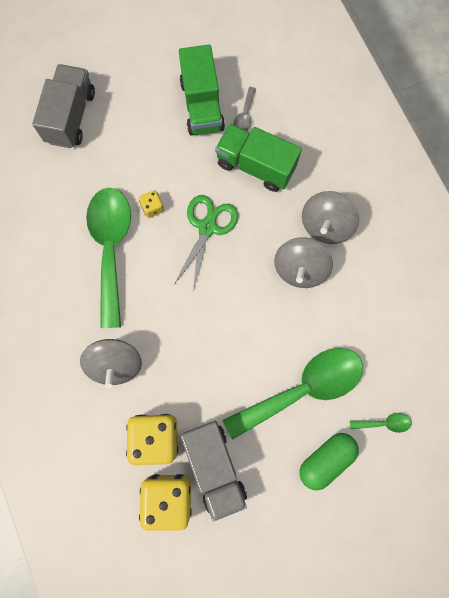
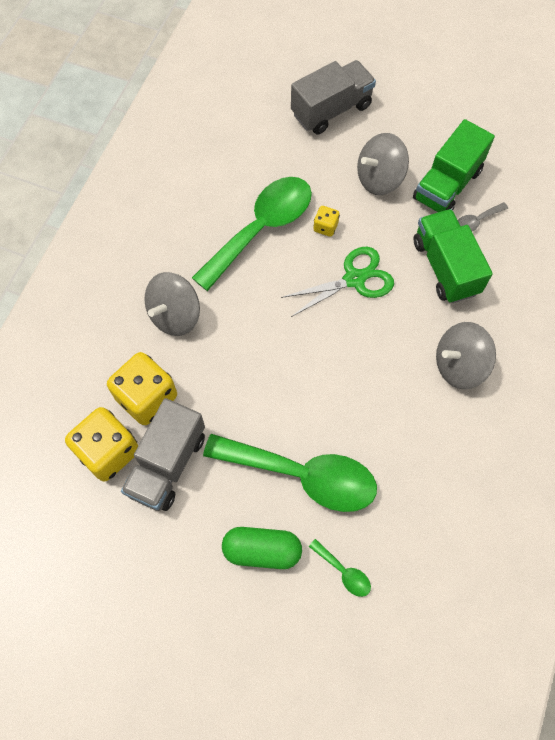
camera: 45 degrees right, 10 degrees down
grey spinning top [274,237,333,288] -> grey spinning top moved to [357,133,409,195]

